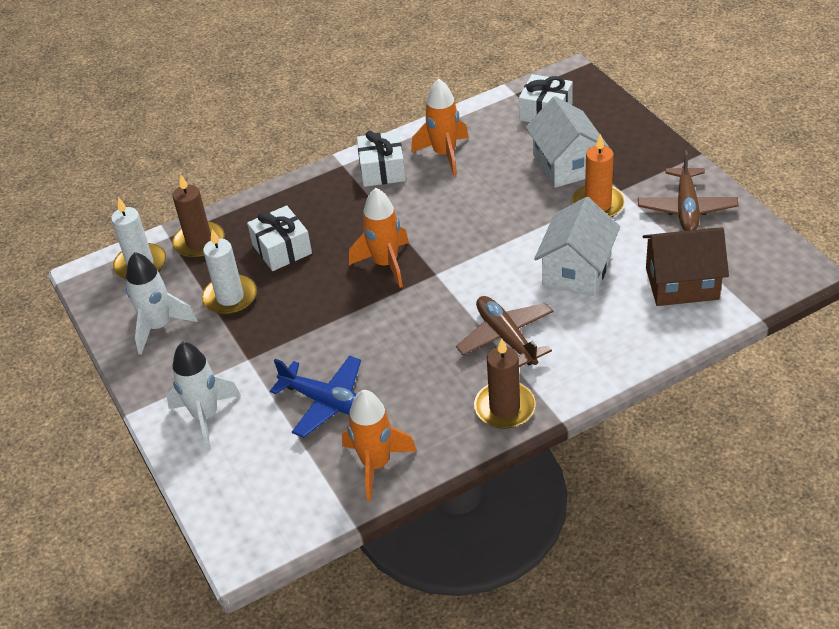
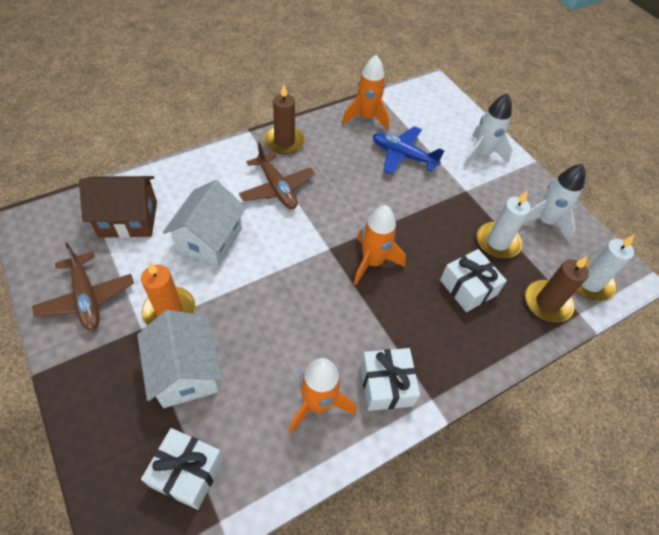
camera: 170 degrees right, 10 degrees up
brown plane [638,150,738,231] -> brown plane turned 150 degrees clockwise [32,243,134,330]

